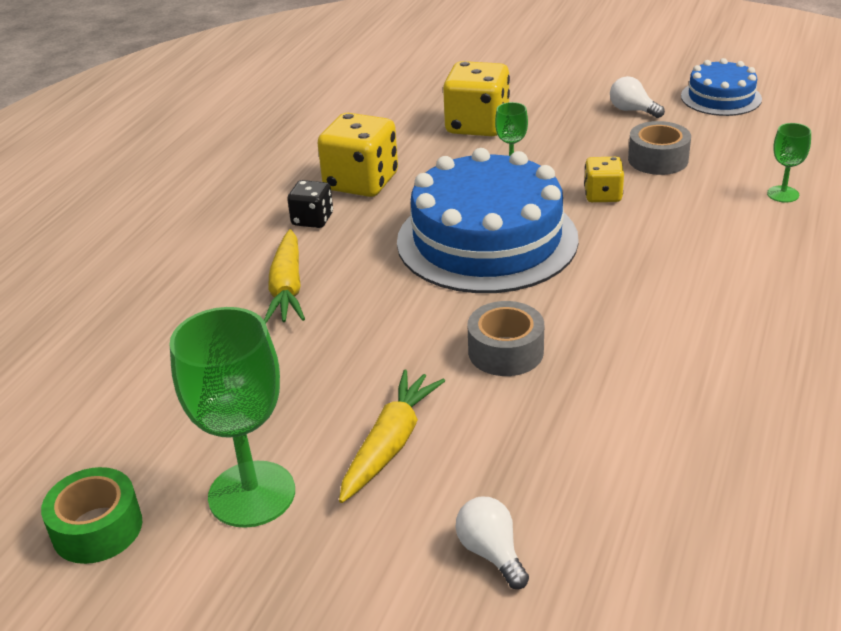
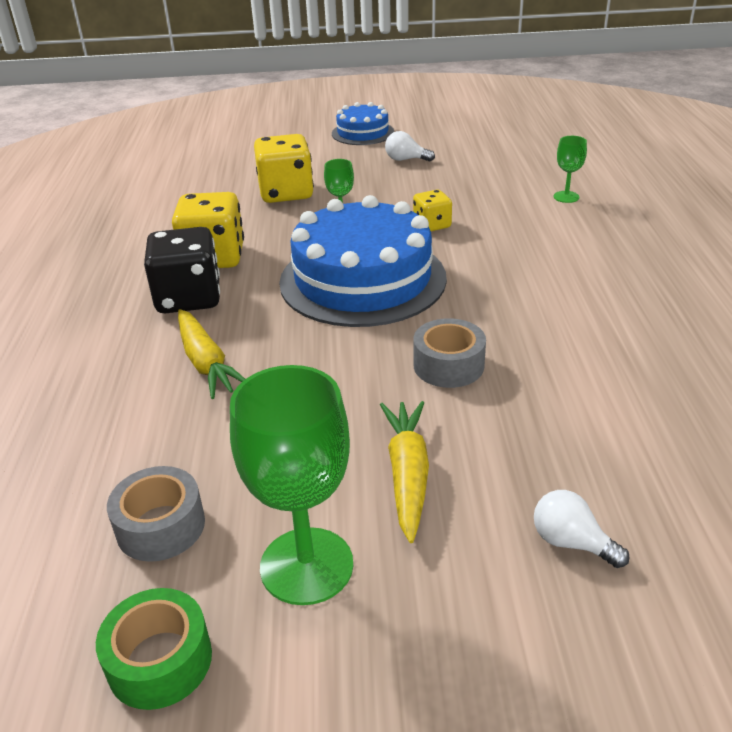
camera: 25 degrees left, 0 degrees up
black dice [287,180,333,228] -> black dice [144,227,220,313], size x1.81
grey tape [628,121,691,175] -> grey tape moved to [107,466,205,562]
blue cake [681,58,762,116] -> blue cake moved to [332,102,394,145]

